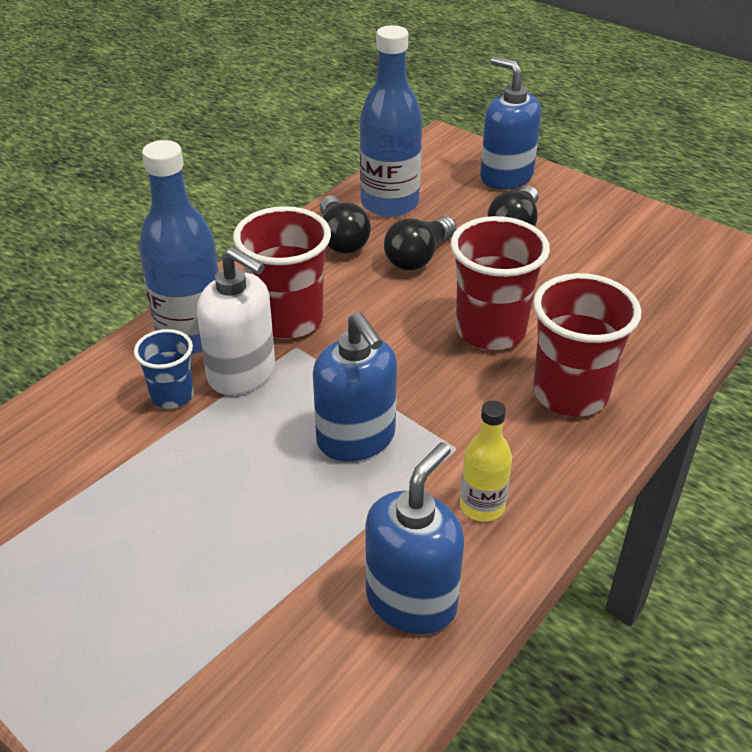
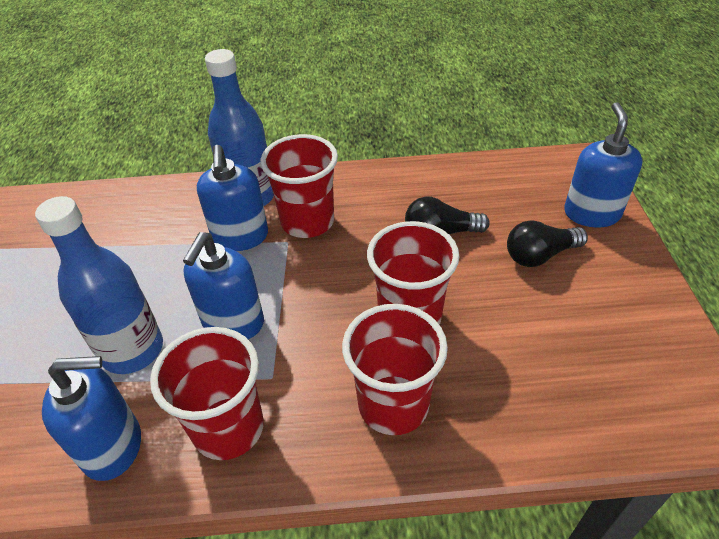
camera: 50 degrees right, 5 degrees up
blue cup [134,329,194,409] -> none
white soap dispenser [197,247,275,395] -> blue soap dispenser [197,145,268,251]
black light bulb [320,195,371,254] -> none
blue bottle [360,25,422,217] -> blue bottle moved to [35,196,163,374]
yellow bottle [460,401,512,522] -> red cup [150,327,264,460]

